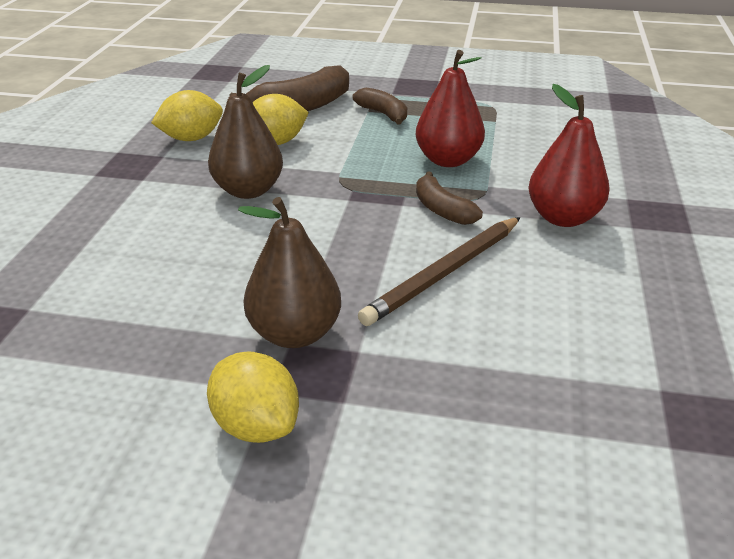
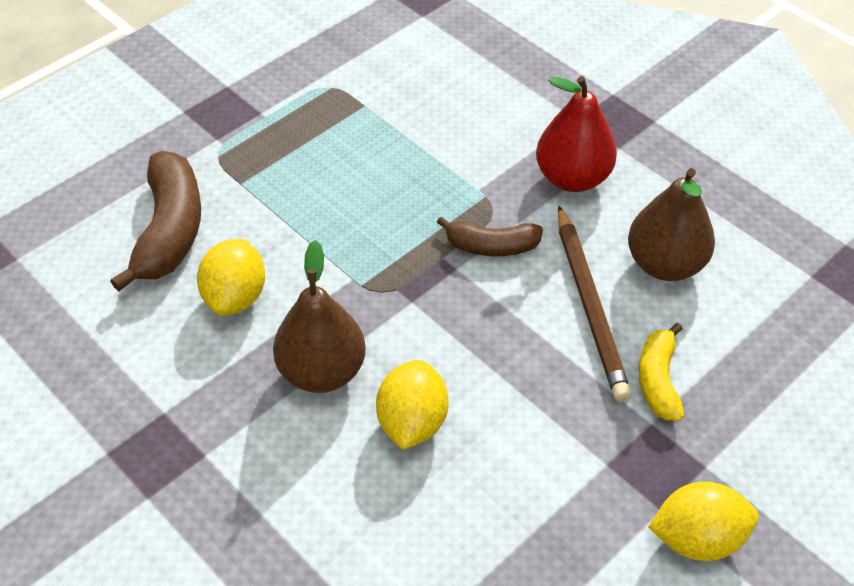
camera: 55 degrees left, 15 degrees up
yellow lemon [151,90,223,141] -> yellow lemon moved to [376,360,449,450]
brown pear [238,197,341,348] -> brown pear moved to [628,168,715,281]
brown banana [353,88,407,125] -> none
red pear [416,50,485,167] -> none
none -> yellow banana [639,323,684,421]

